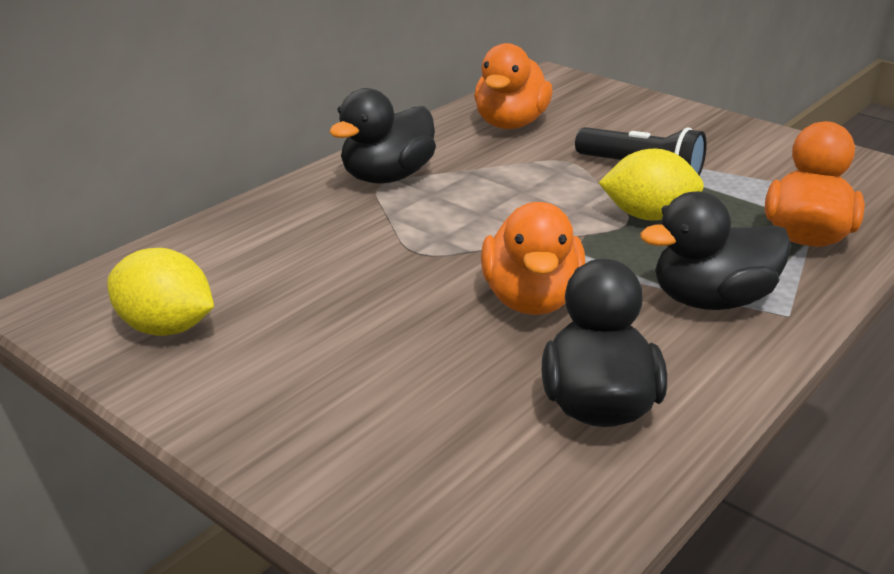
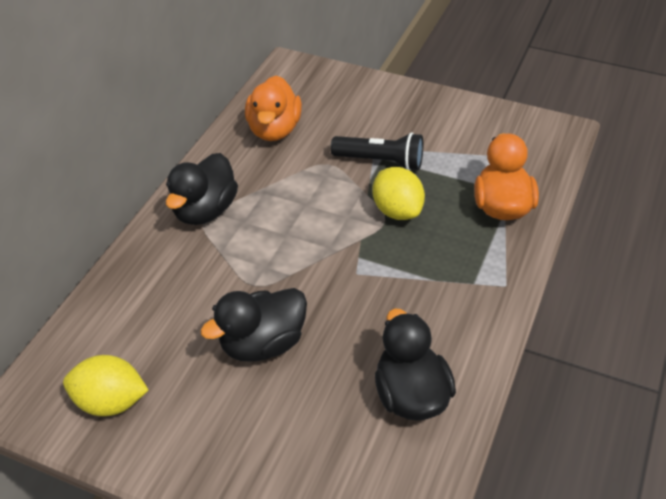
camera: 15 degrees left, 15 degrees up
orange duck [481,202,585,315] -> none
yellow lemon [599,149,704,221] -> yellow lemon turned 75 degrees clockwise [372,167,425,220]
black duck [640,192,791,310] -> black duck moved to [200,288,307,362]

